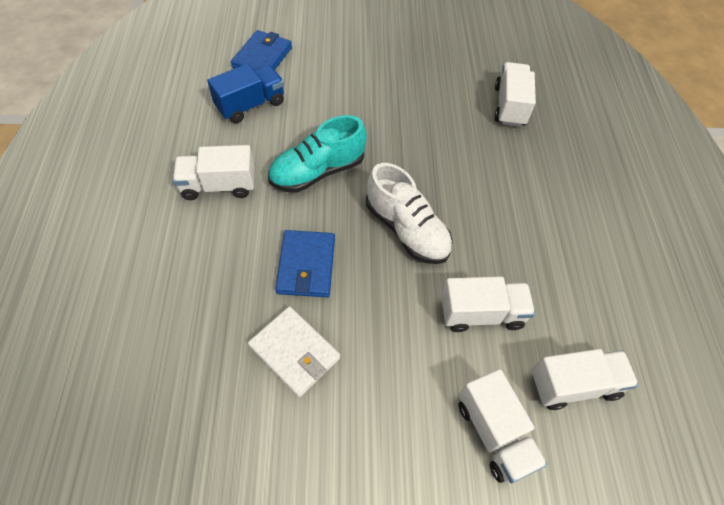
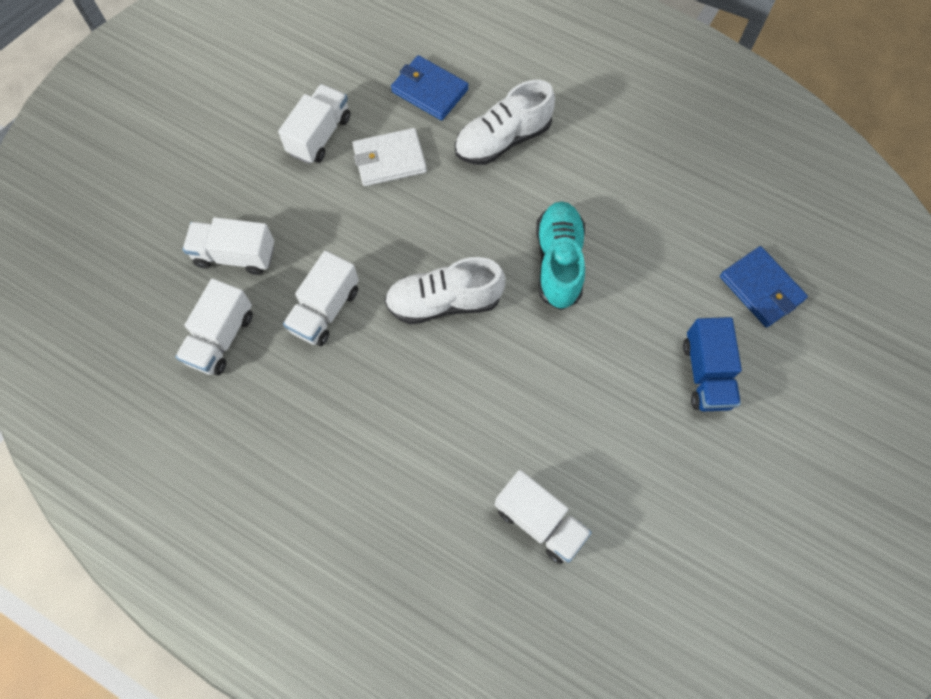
camera: 125 degrees right, 10 degrees up
white truck [173,145,254,200] -> white truck moved to [278,84,350,164]
blue truck [207,64,284,123] -> blue truck moved to [683,317,742,411]
blue wallet [275,230,335,297] -> blue wallet moved to [391,55,469,120]
none -> white shoe [455,80,555,165]

